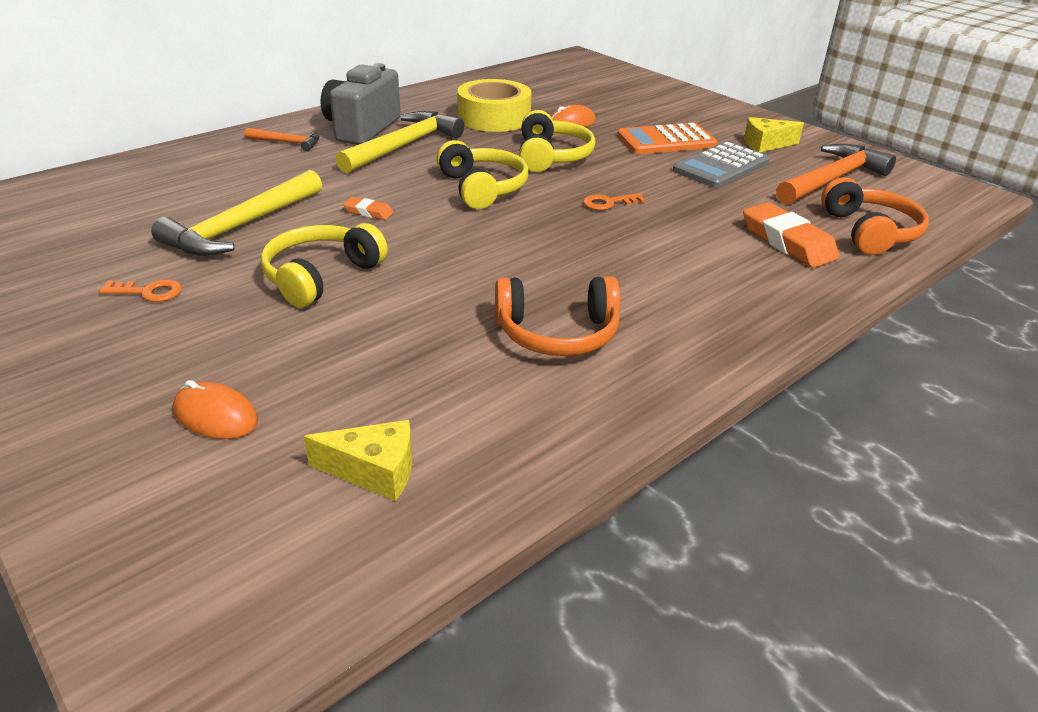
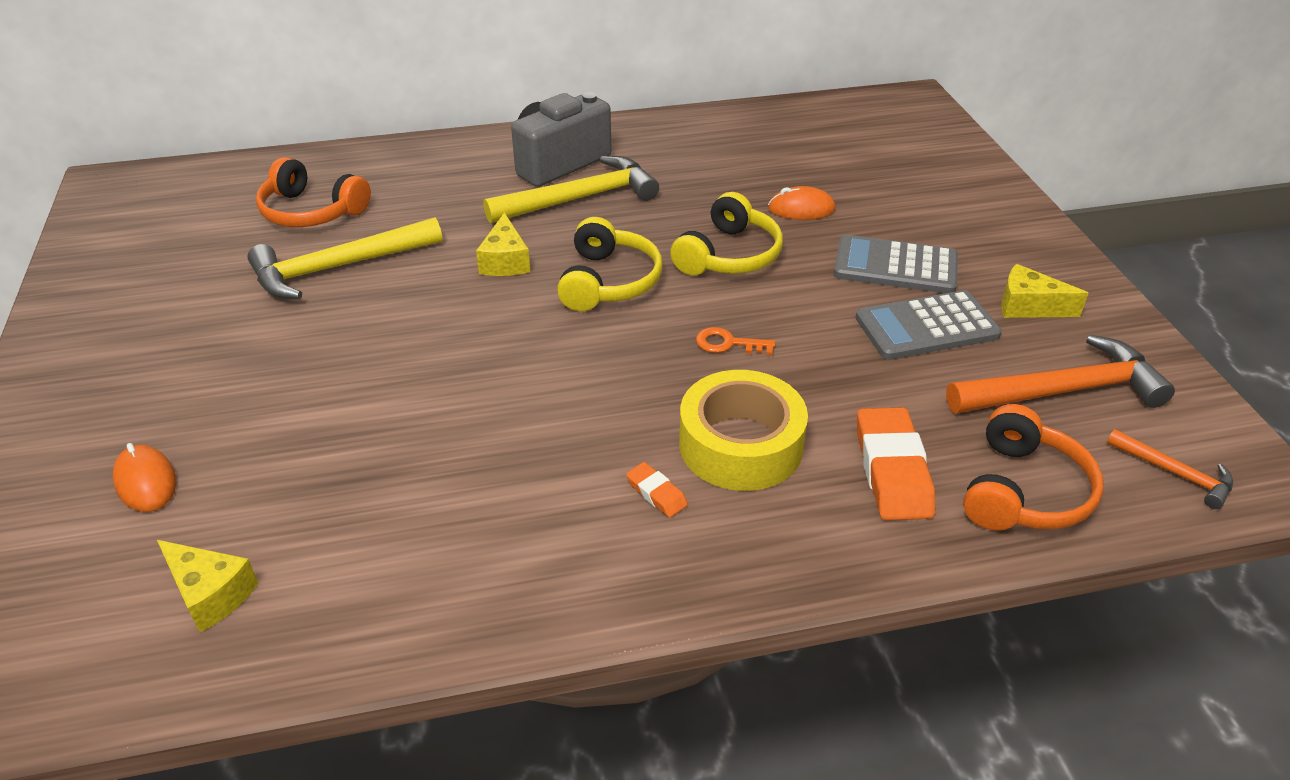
camera: 30 degrees right, 5 degrees up
orange key [99,280,182,302] -> none
orange hammer [245,128,319,151] -> orange hammer moved to [1107,429,1233,509]
yellow headphones [261,223,388,307] -> none
orange eraser [343,197,394,220] -> orange eraser moved to [626,462,688,518]
yellow tape [457,79,532,132] -> yellow tape moved to [679,370,808,491]
orange headphones [495,276,620,356] -> orange headphones moved to [256,157,371,227]
orange calculator [617,123,718,154] -> grey calculator [834,235,958,293]
none -> yellow cheese [476,212,531,276]

